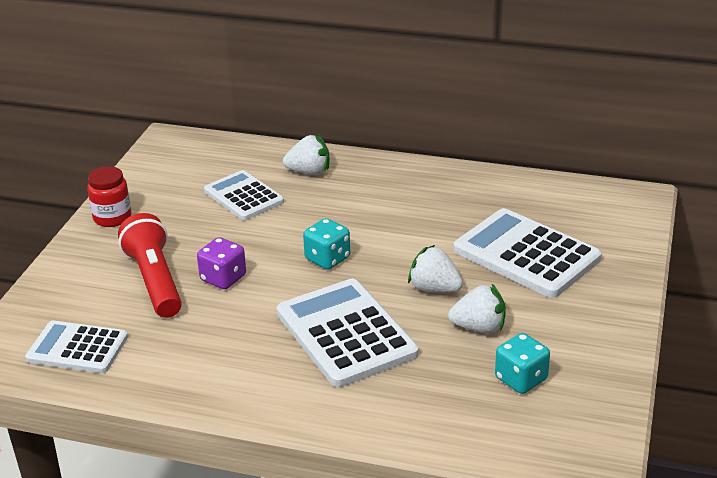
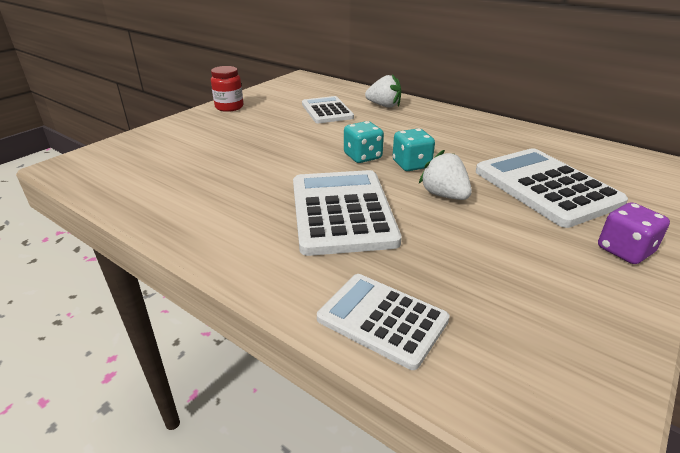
camera: 20 degrees right, 0 degrees up
white calculator [25,320,128,373] -> white calculator moved to [317,274,450,370]
red flashlight [118,213,182,318] -> none
purple dice [197,237,246,289] -> purple dice moved to [598,202,670,264]
white strawberry [448,284,506,333] -> none
turquoise dice [495,333,550,394] -> turquoise dice moved to [393,128,435,171]

